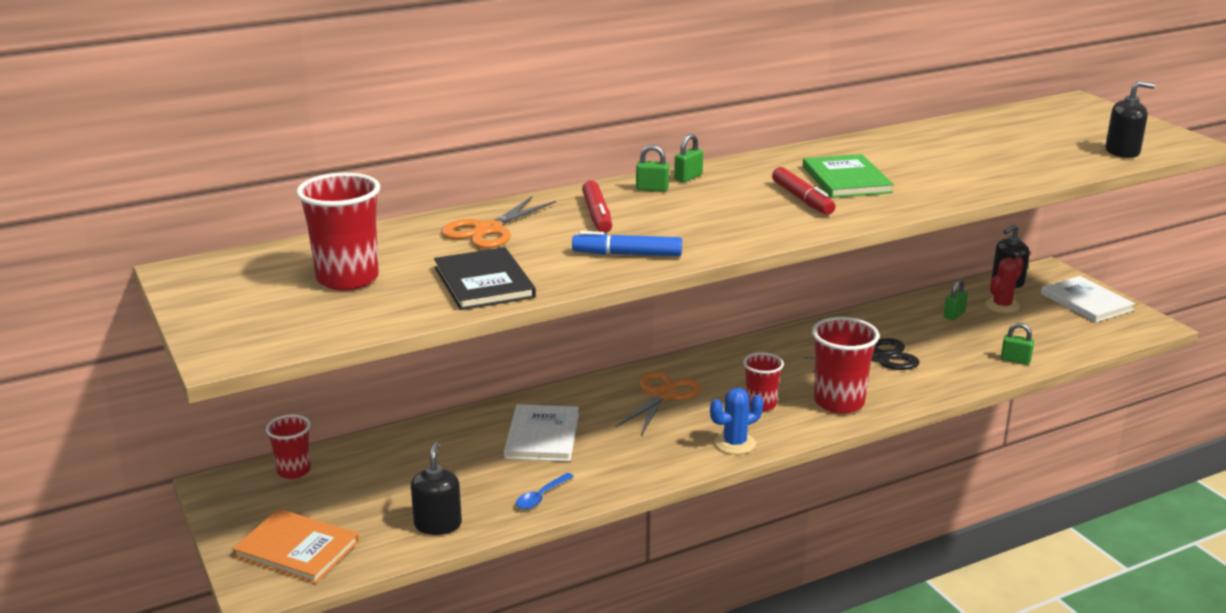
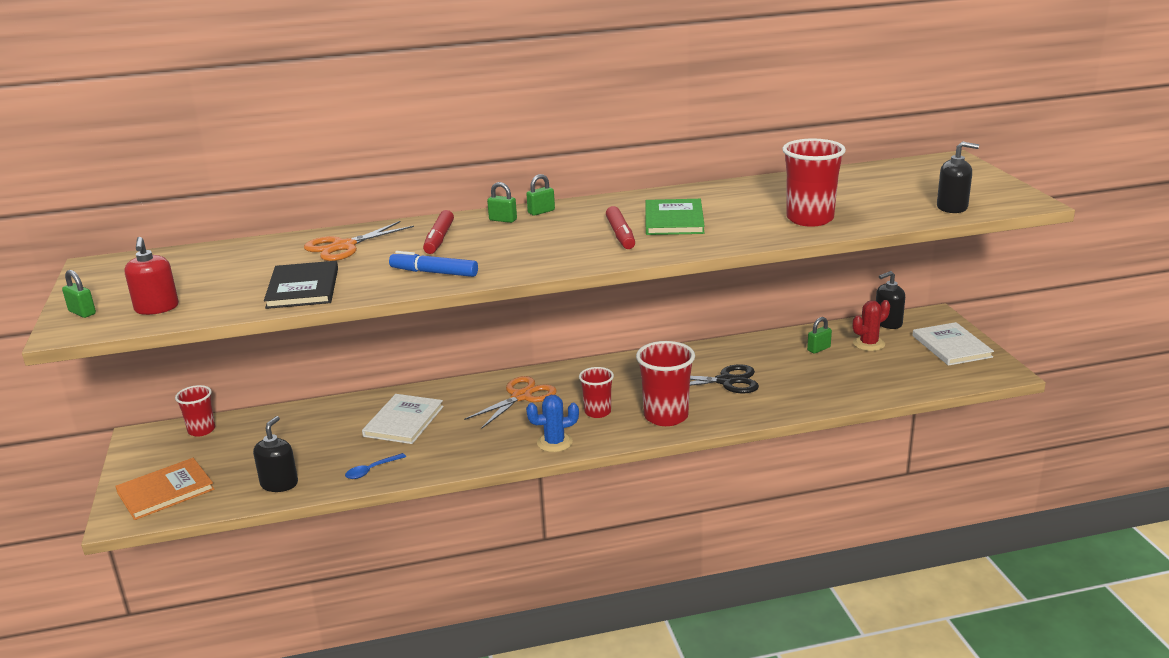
camera: 15 degrees right, 0 degrees up
orange book [232,509,359,584] -> orange book turned 75 degrees counterclockwise [115,458,214,520]
red cup [296,173,380,290] -> red cup moved to [782,139,846,227]
green padlock [1001,323,1034,365] -> green padlock moved to [62,270,96,318]
none -> red soap dispenser [124,237,179,315]

